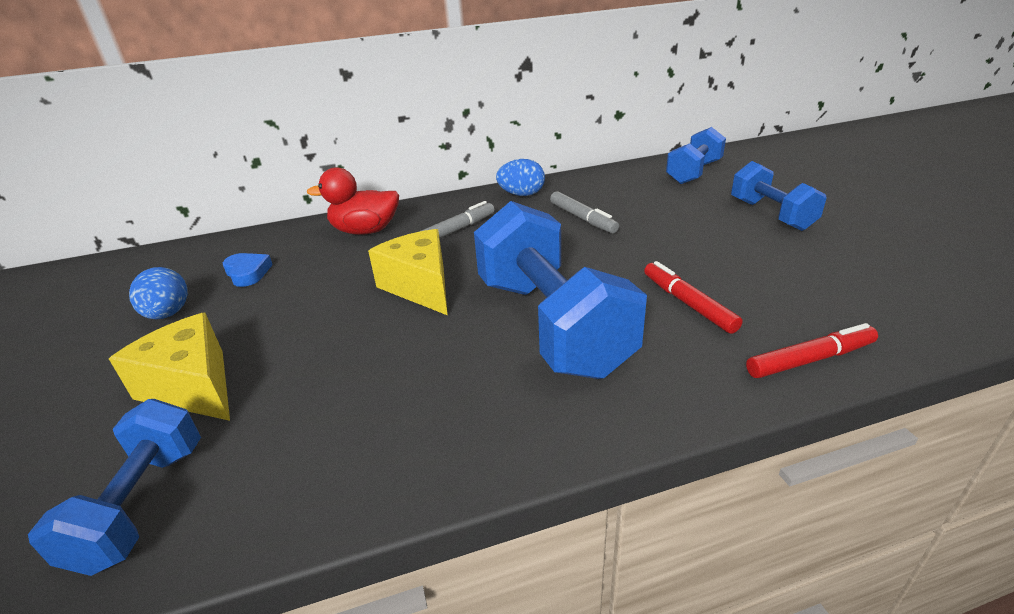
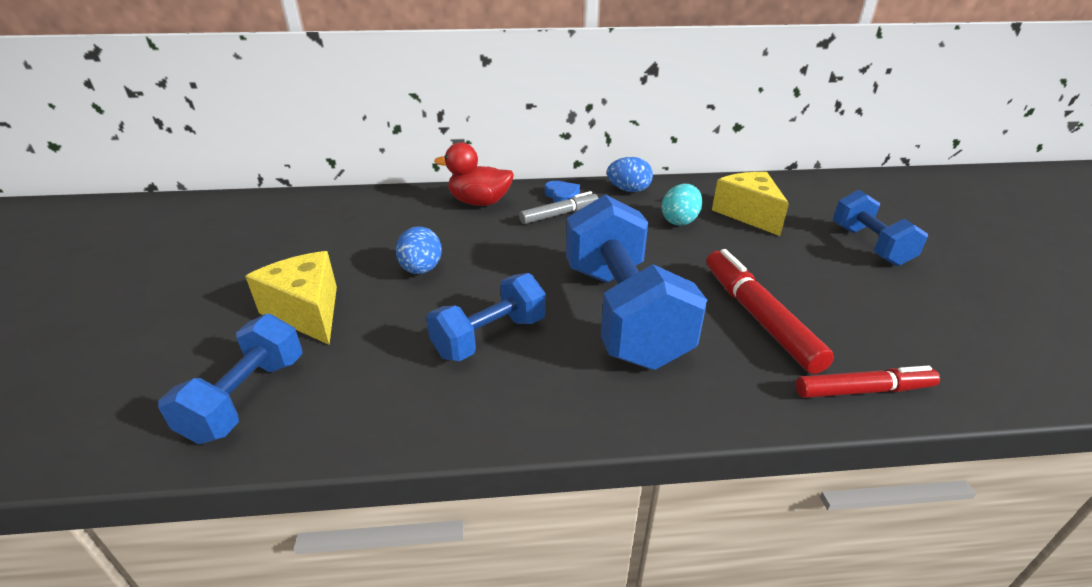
camera: 10 degrees right, 0 degrees up
blue egg [129,267,188,319] -> blue egg moved to [396,226,442,274]
blue heart [223,253,273,287] -> blue heart moved to [545,181,580,203]
yellow cheese [368,229,448,315] -> yellow cheese moved to [712,172,789,236]
grey marker [550,191,619,233] -> turquoise egg [661,184,702,225]
red marker [644,261,743,334] -> red marker [706,249,834,374], size x1.54
blue dumbbell [666,127,726,184] -> blue dumbbell moved to [426,273,546,361]

